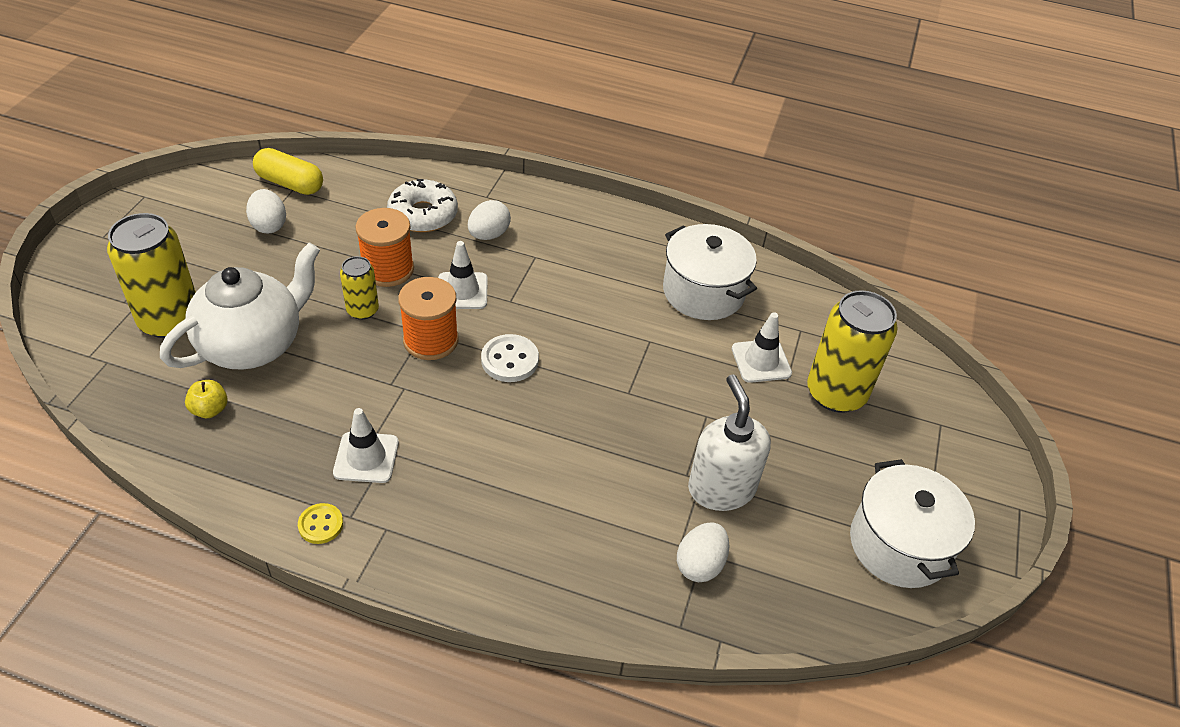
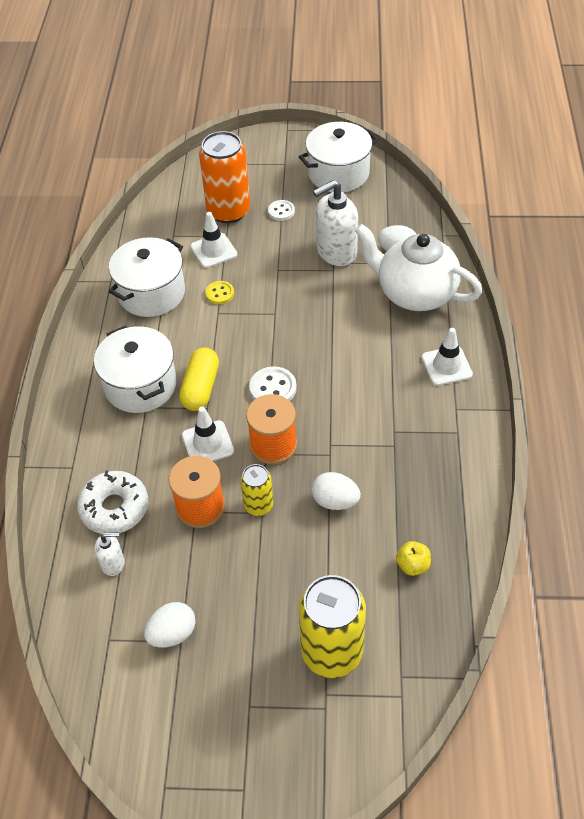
camera: 100 degrees left, 5 degrees up
white teapot [160,242,320,370] -> white teapot moved to [355,224,483,311]
yellow capsule [253,148,323,195] -> yellow capsule moved to [179,348,219,411]
yellow button [298,503,343,544] -> yellow button moved to [205,281,234,304]
white traffic cone [333,408,399,483] -> white traffic cone moved to [422,328,473,386]
white egg [468,200,511,240] -> white egg moved to [312,472,361,510]
yellow can [807,290,898,413] -> orange can [199,131,250,223]
none -> white pot [94,326,177,413]
none -> white soap dispenser [94,532,125,576]
none -> white button [268,200,295,221]

